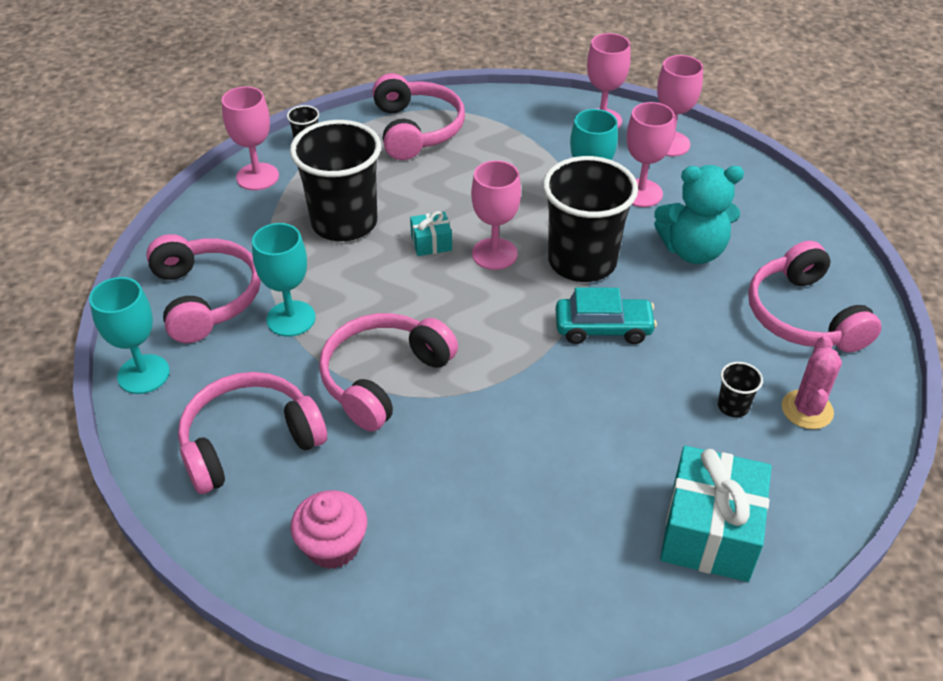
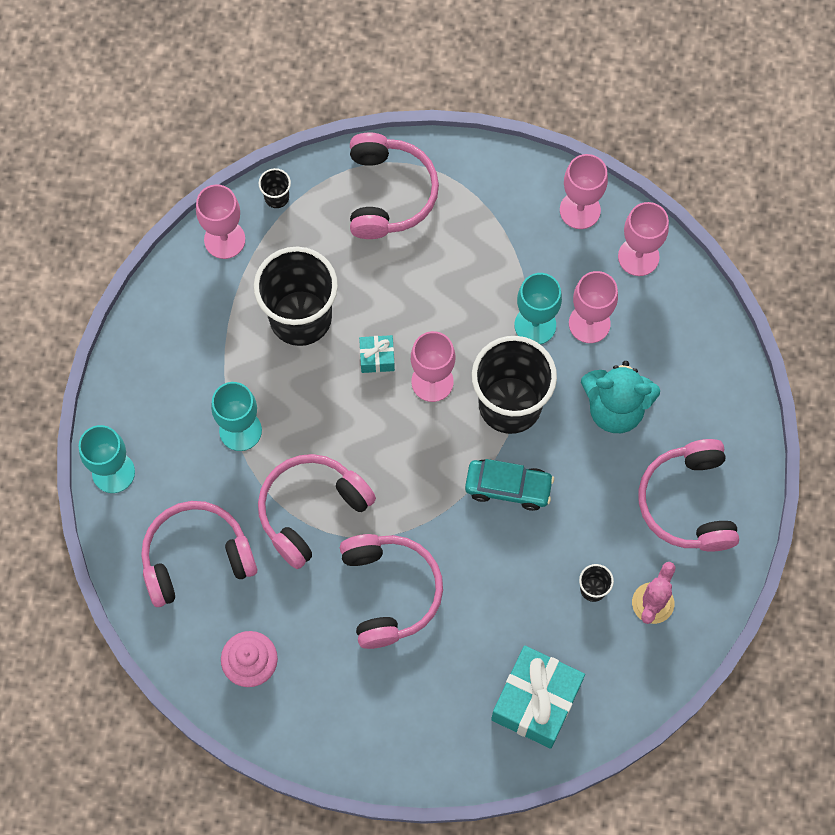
camera: 10 degrees right, 25 degrees up
pink headphones [146,234,261,343] -> pink headphones moved to [340,534,443,649]

